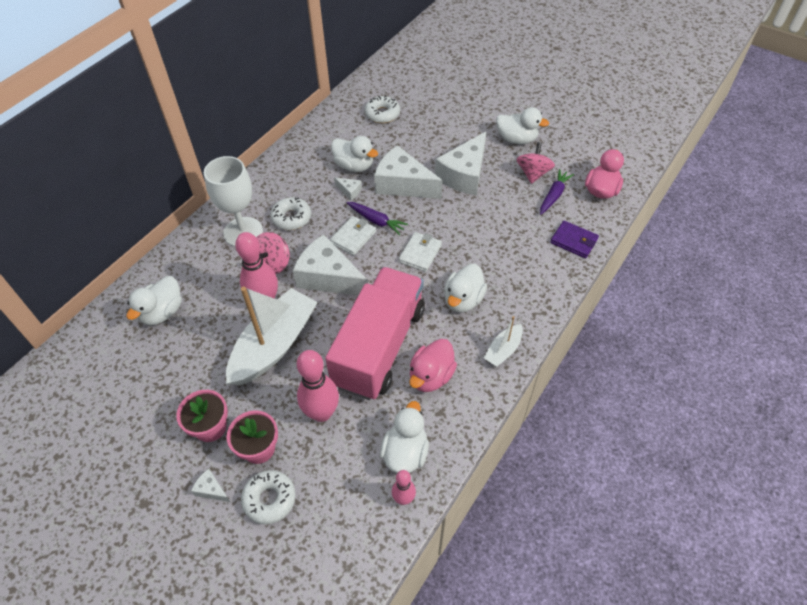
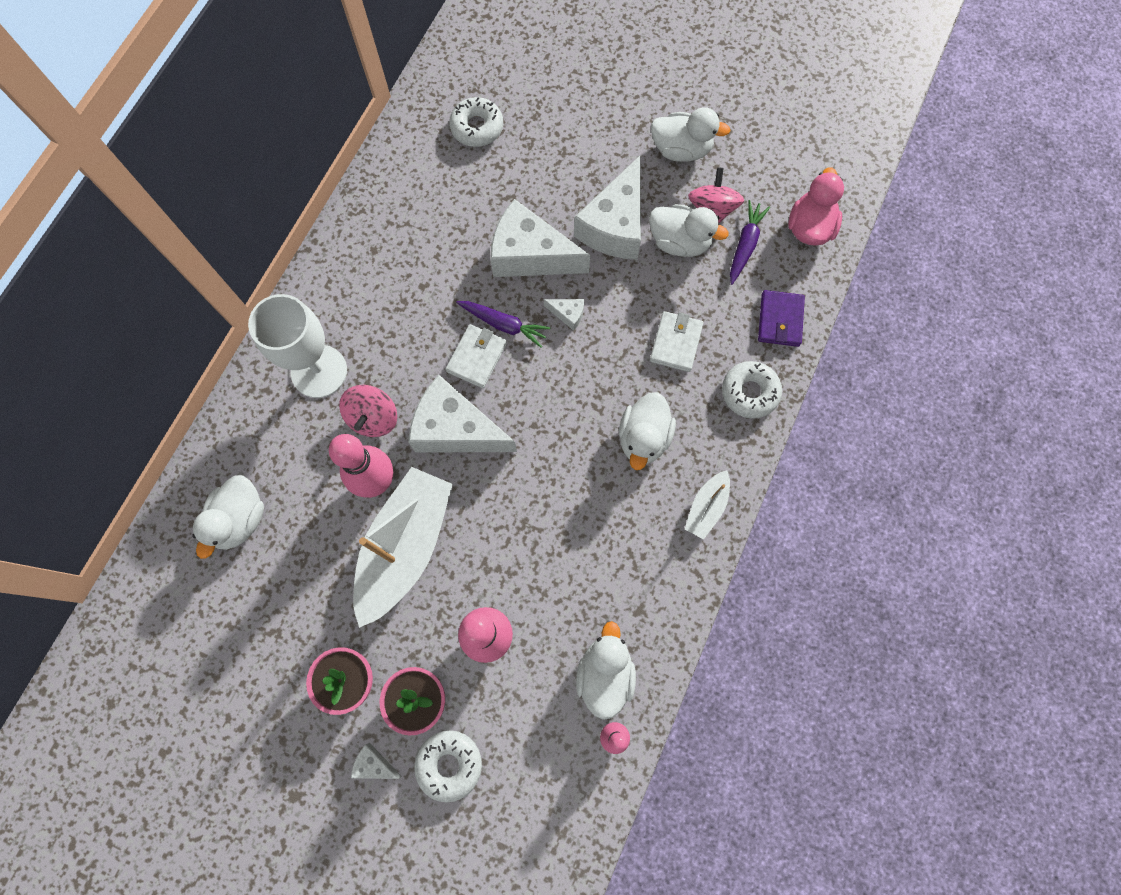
camera: 10 degrees left, 20 degrees up
white donut [270,197,311,230] -> white donut moved to [722,361,782,419]
pink truck [325,267,425,400] -> none
white duck [331,136,378,172] -> white duck moved to [649,204,728,257]
white cheese [334,177,362,200] -> white cheese moved to [544,299,584,331]
white wallet [399,232,442,272] -> white wallet moved to [650,311,703,372]
pink duck [409,339,457,392] -> none
purple wallet [550,221,599,258] -> purple wallet turned 75 degrees clockwise [758,290,805,347]

